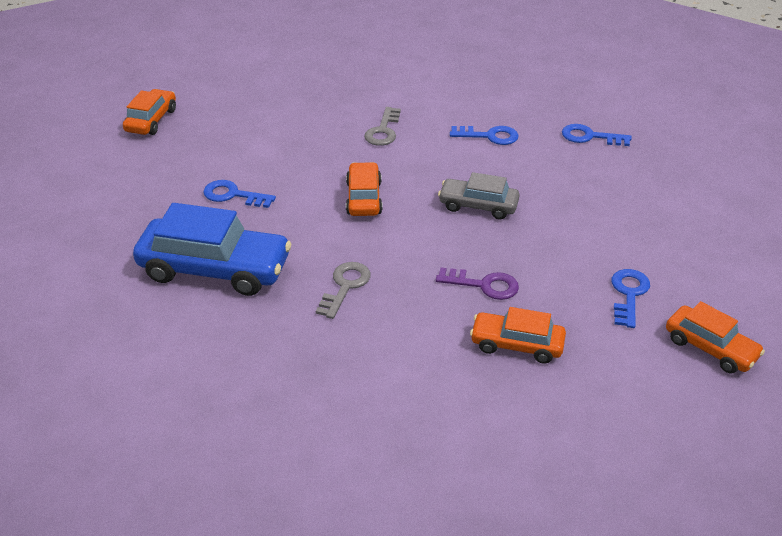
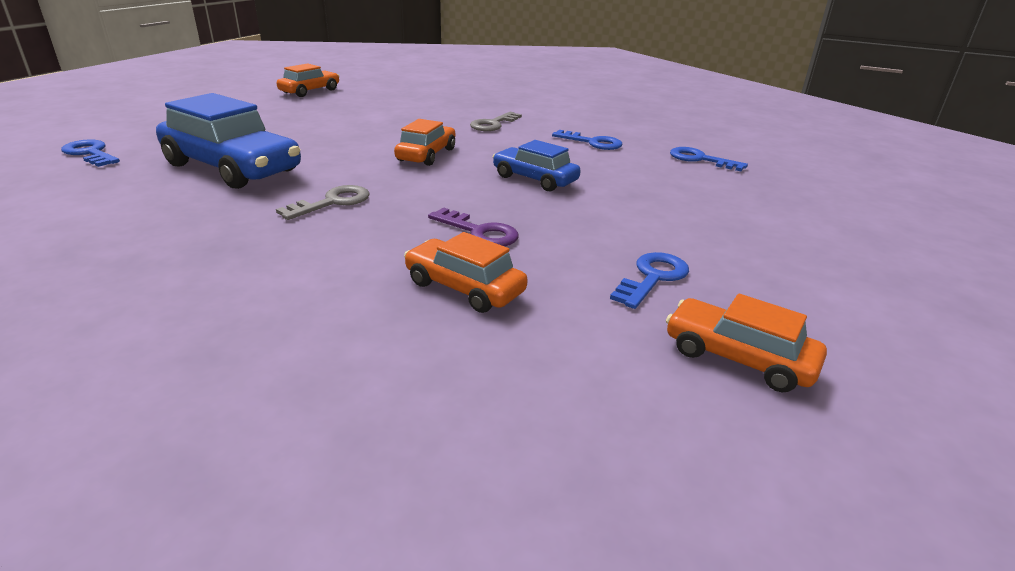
camera: 20 degrees right, 10 degrees down
blue key [203,180,276,208] -> blue key moved to [61,139,120,167]
grey car [438,172,520,219] -> blue car [492,140,581,192]
orange car [666,301,765,373] -> orange car turned 150 degrees clockwise [666,294,827,392]

